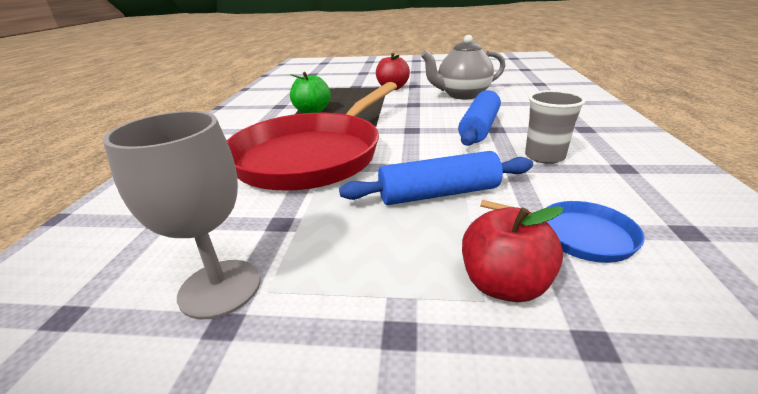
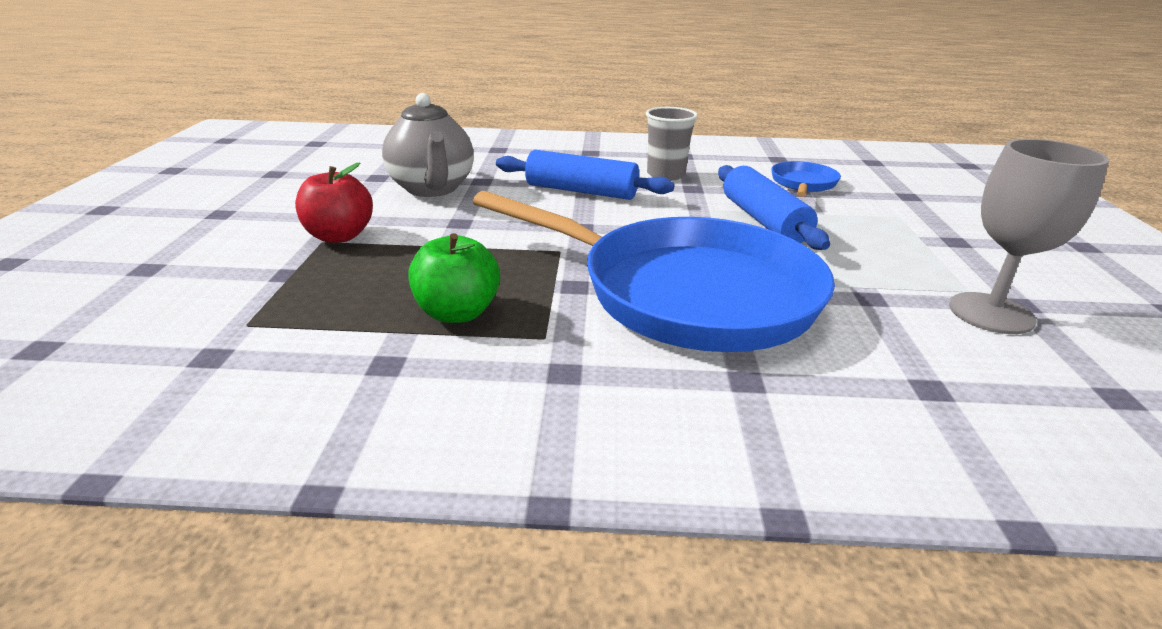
camera: 95 degrees left, 0 degrees up
red pan [227,82,397,191] -> blue pan [473,191,835,352]
red apple [462,206,564,302] -> none

